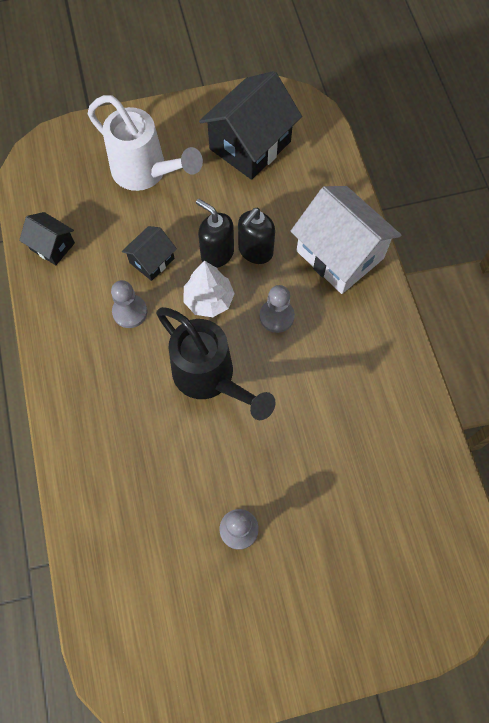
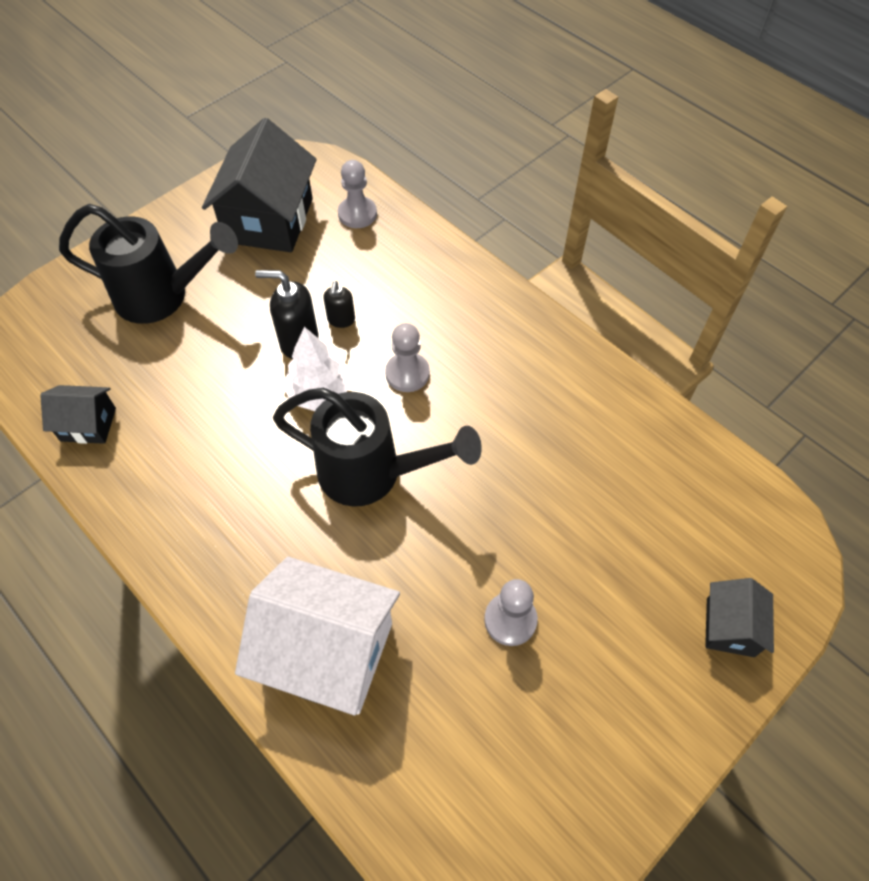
camera: 30 degrees left, 10 degrees down
white watering can [88,95,203,191] -> black watering can [59,204,238,324]
grey pawn [111,280,147,328] -> grey pawn moved to [338,160,377,228]
black house [122,226,177,281] -> black house moved to [705,578,774,657]
black soap dispenser [238,208,275,264] -> black soap dispenser [323,281,355,328], size x0.60
white house [291,186,401,294] -> white house moved to [235,557,400,715]

